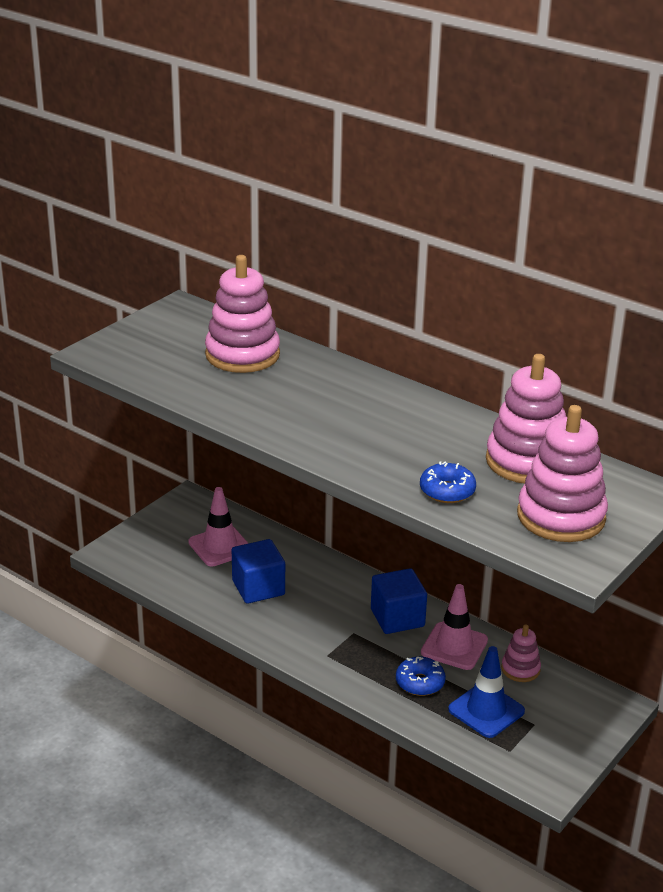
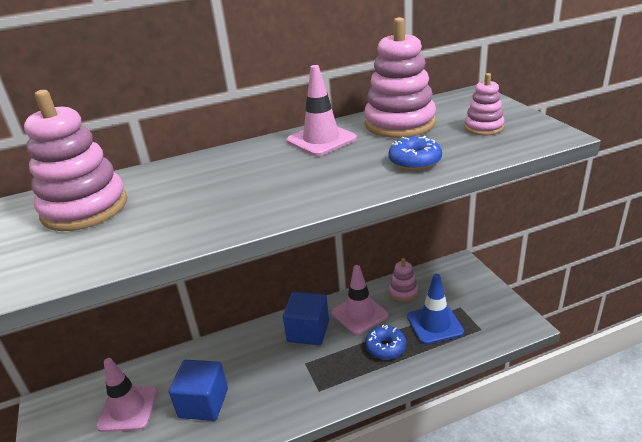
camera: 55 degrees left, 0 degrees up
pink stacking toy [517,405,608,542] -> pink stacking toy [464,73,504,136], size x0.52
none -> pink traffic cone [287,65,357,156]

